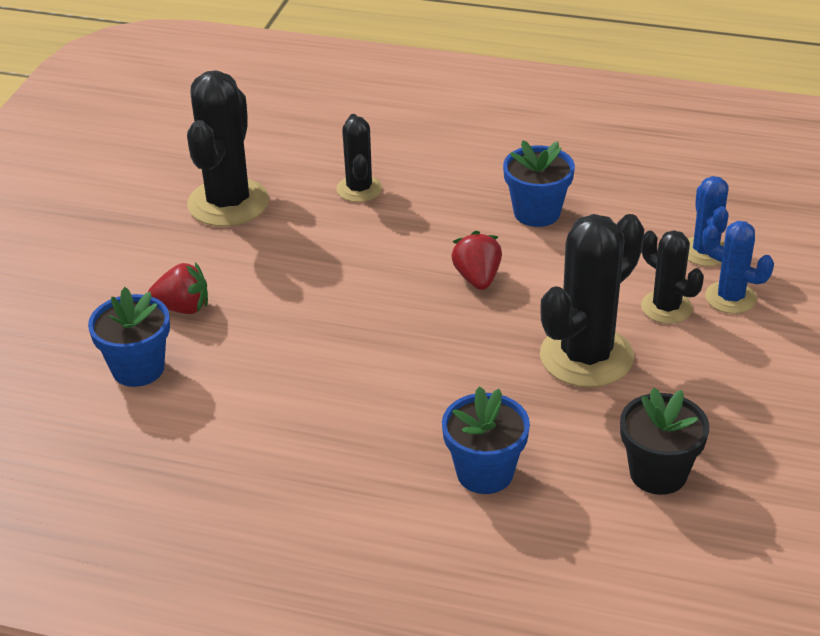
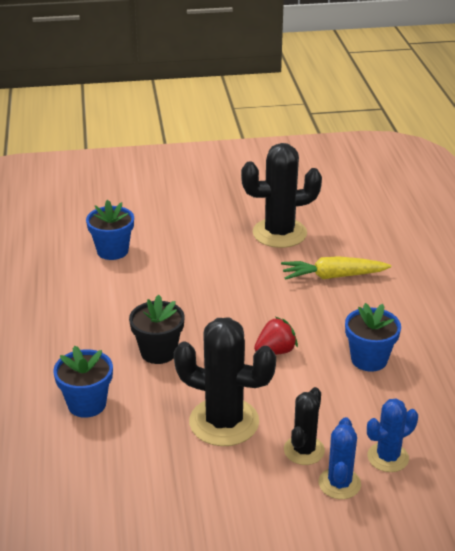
camera: 65 degrees right, 5 degrees down
red strawberry [148,262,208,314] -> none
black cactus [337,114,382,202] -> yellow carrot [281,256,391,280]
black flower pot [620,388,709,495] -> black flower pot moved to [129,295,184,364]

